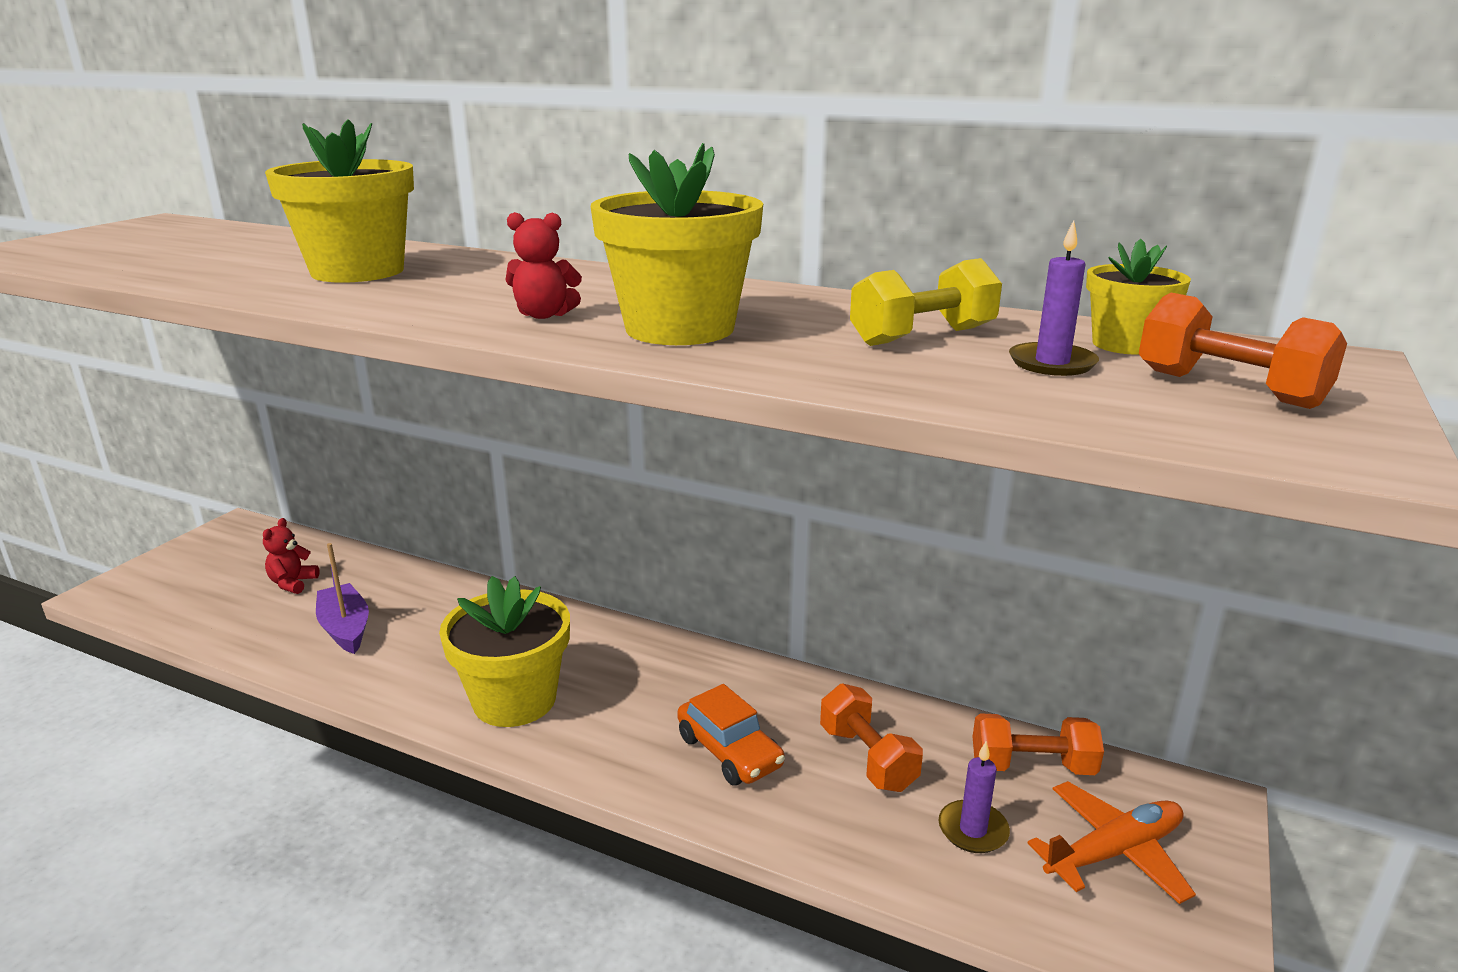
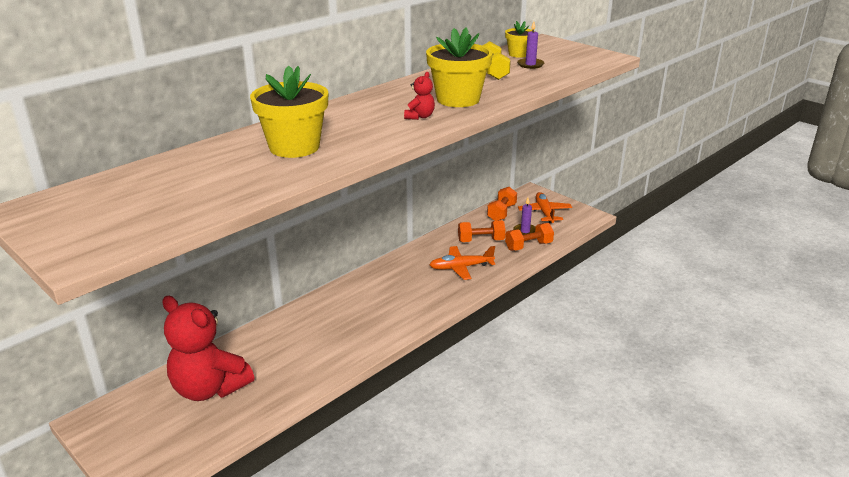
camera: 70 degrees left, 5 degrees up
red teddy bear [263,518,320,594] -> red teddy bear [162,296,254,401], size x2.44
purple boat [316,543,369,654] -> none
yellow flower pot [439,576,570,727] -> none
orange car [677,684,785,786] -> orange plane [430,246,495,280]
orange dumbbell [1139,293,1347,409] -> orange dumbbell moved to [505,223,554,251]

